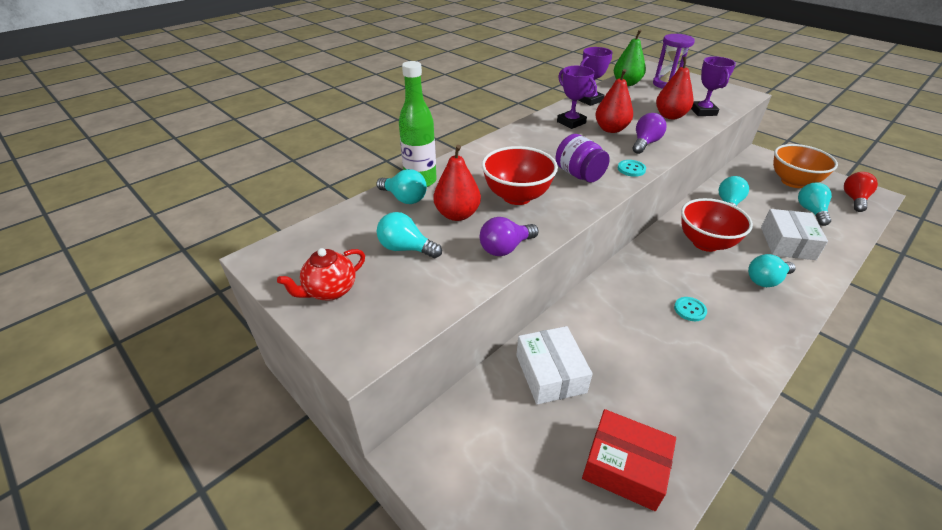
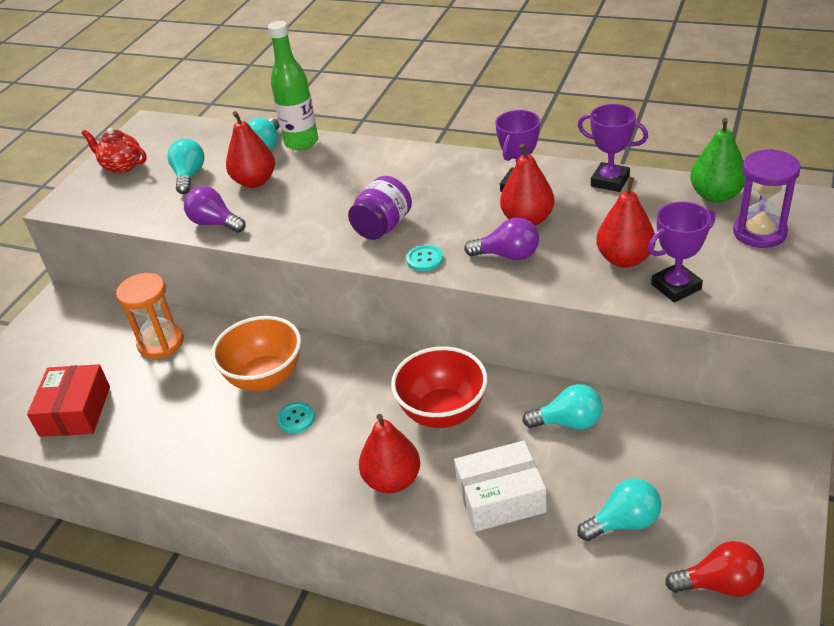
camera: 70 degrees right, 0 degrees up
red bowl [482,146,558,205] -> none
white box [516,326,593,405] -> orange hourglass [116,273,184,359]
turquoise light bulb [748,254,796,287] -> red pear [359,414,420,493]
orange bowl [773,144,838,188] -> orange bowl moved to [211,316,301,391]

